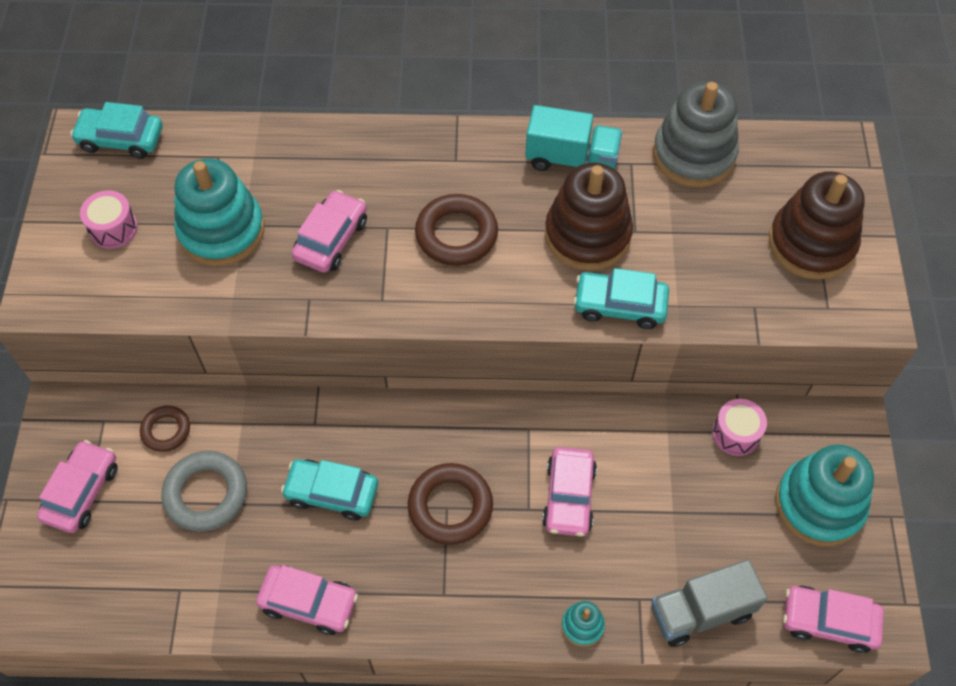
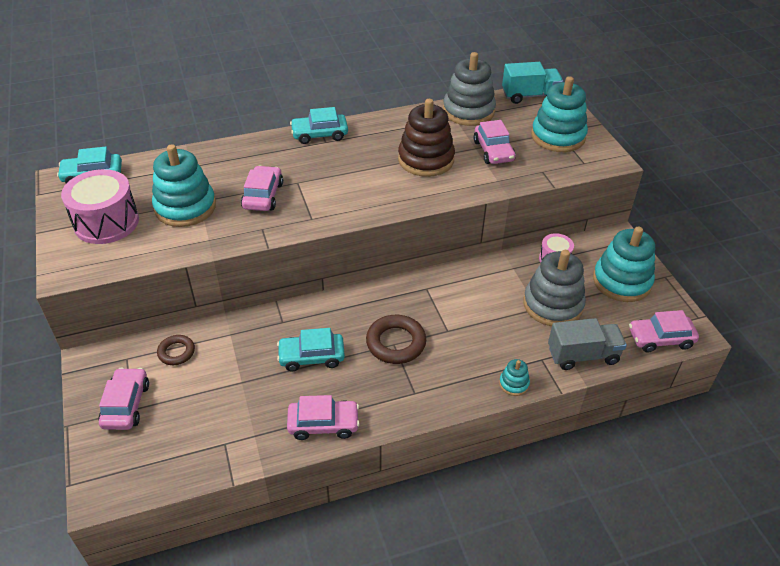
camera: 20 degrees left, 15 degrees down
pink drum [80,190,138,249] -> pink drum [61,169,139,244], size x1.84
grey ring [161,451,247,532] -> none
brown ring [415,194,498,266] -> none
turquoise truck [525,105,623,171] -> turquoise truck moved to [502,62,563,104]
pink car [542,447,597,537] -> pink car moved to [473,120,516,164]
turquoise car [573,268,669,329] -> turquoise car moved to [290,107,348,144]
grey truck [651,560,768,647] -> grey truck turned 150 degrees counterclockwise [548,318,627,370]
brown stacking toy [769,171,865,280] -> turquoise stacking toy [531,76,588,152]
none -> grey stacking toy [523,250,586,326]

